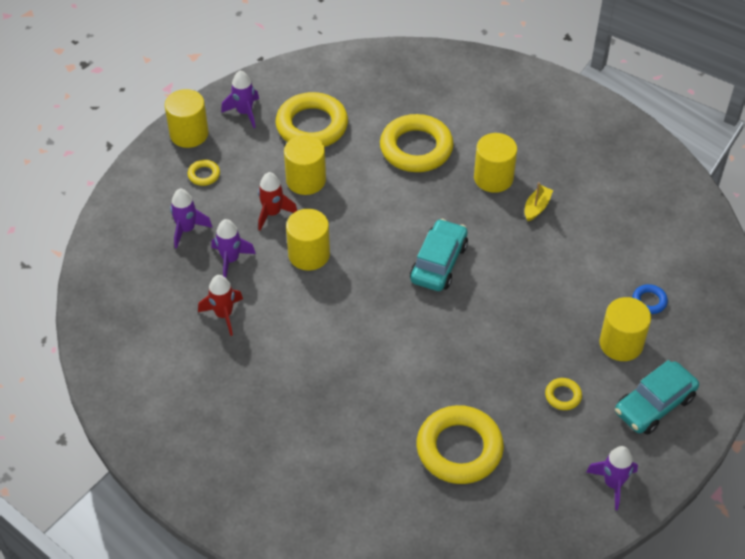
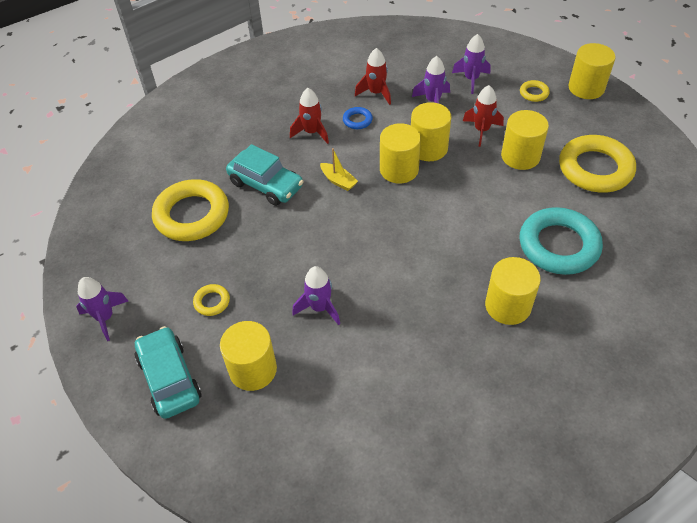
camera: 105 degrees right, 0 degrees up
purple rocket [221,70,259,128] -> purple rocket moved to [292,266,340,325]
yellow ring [380,114,454,172] -> turquoise ring [520,207,603,275]
turquoise car [410,219,468,291] -> turquoise car moved to [226,144,304,206]
yellow boat [525,182,553,221] -> yellow boat moved to [320,148,358,191]
blue ring [632,284,668,314] -> blue ring moved to [343,107,373,129]
none -> red rocket [290,88,329,144]
none -> yellow cylinder [380,123,421,183]

